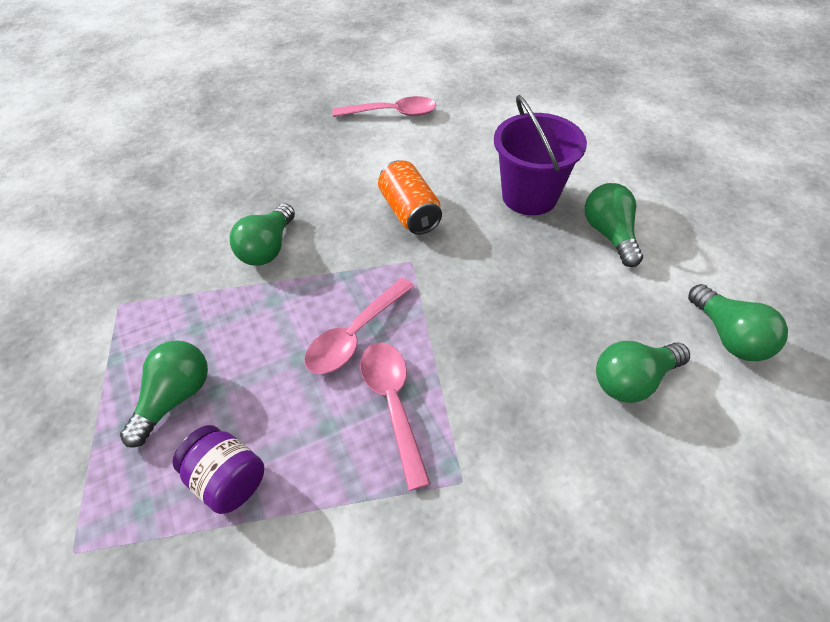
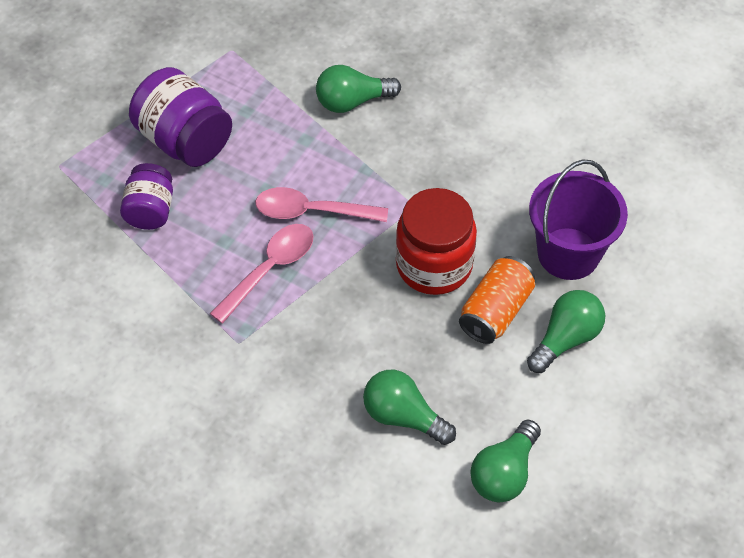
camera: 55 degrees right, 5 degrees up
green light bulb [120,340,208,448] -> purple jar [129,67,232,167]
pink spoon [332,96,436,117] -> none
orange can [378,160,442,235] -> orange can moved to [459,256,535,344]
none -> red jar [395,188,477,295]

